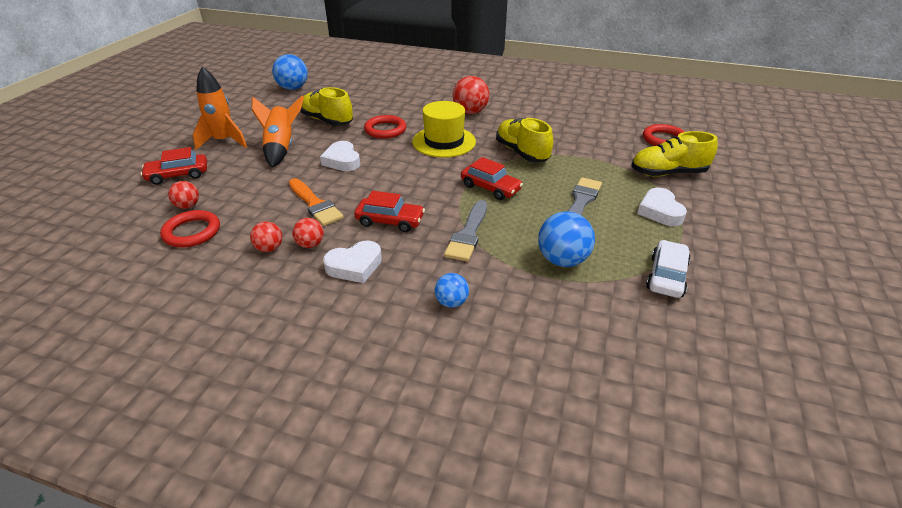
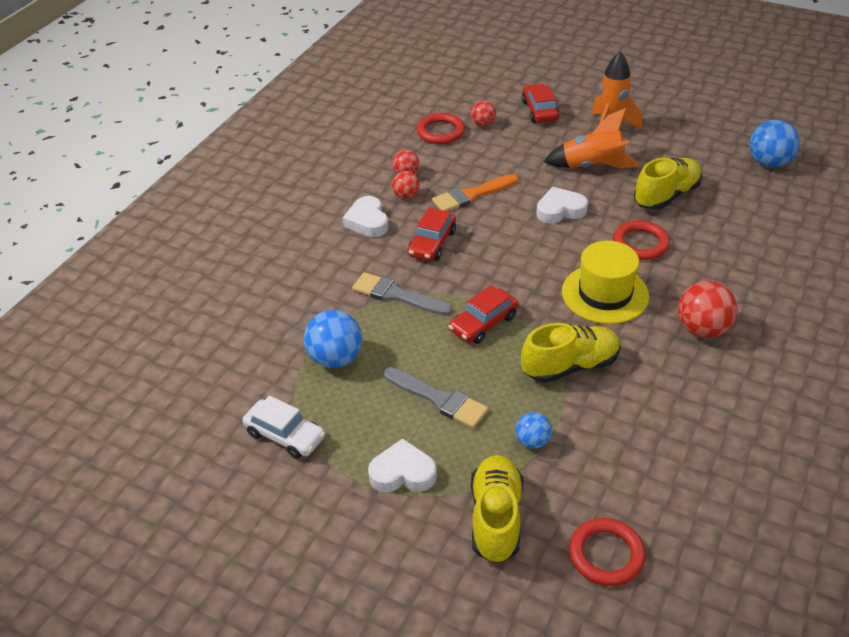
camera: 100 degrees right, 5 degrees up
blue ball [434,273,469,308] -> blue ball moved to [516,412,552,449]

